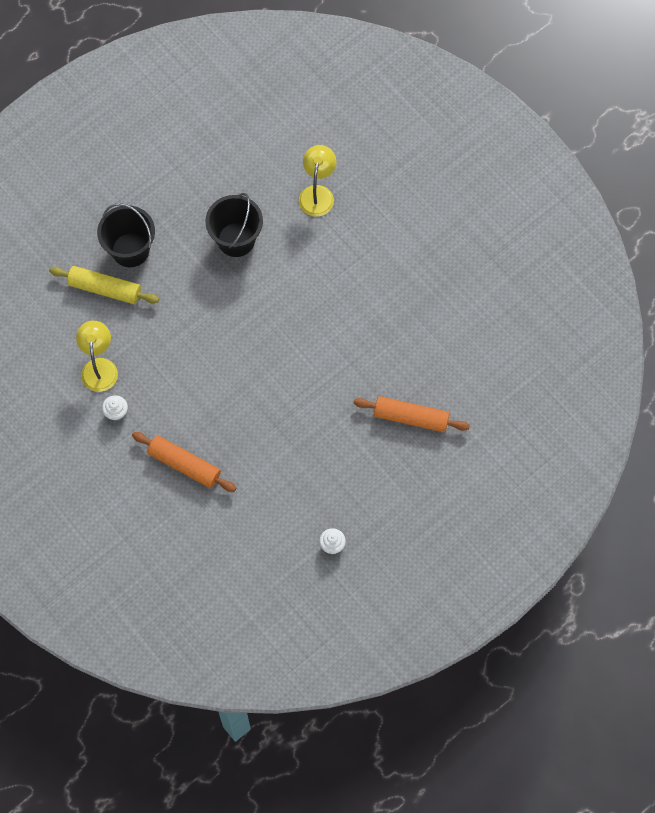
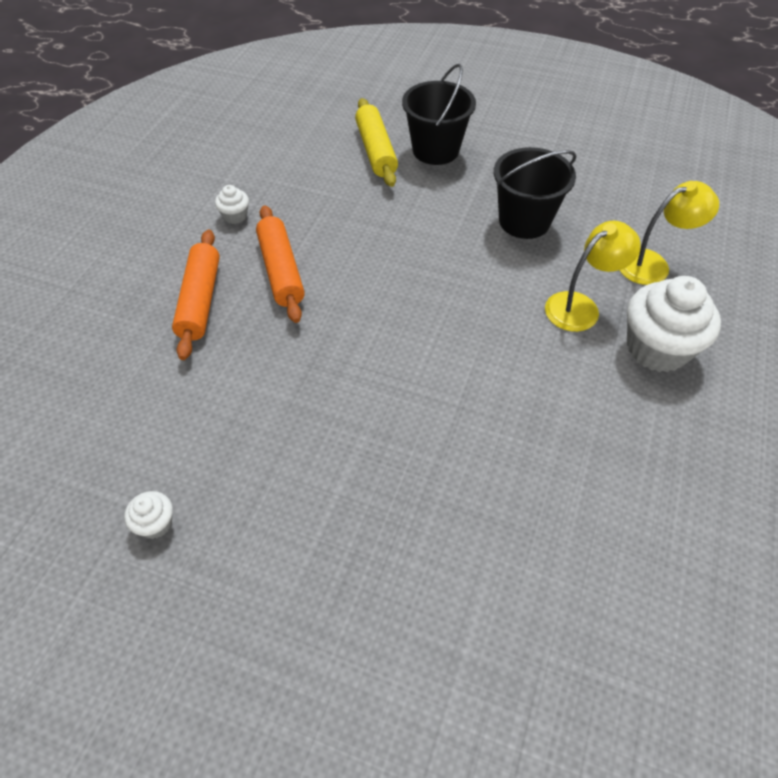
camera: 60 degrees right, 15 degrees down
yellow lamp [76,321,118,392] -> yellow lamp moved to [545,221,641,332]
orange rolling pin [354,396,470,432] -> orange rolling pin moved to [256,205,305,323]
none -> white cupcake [627,276,721,372]

